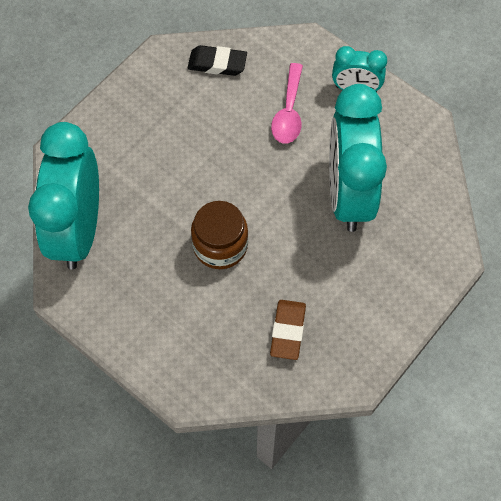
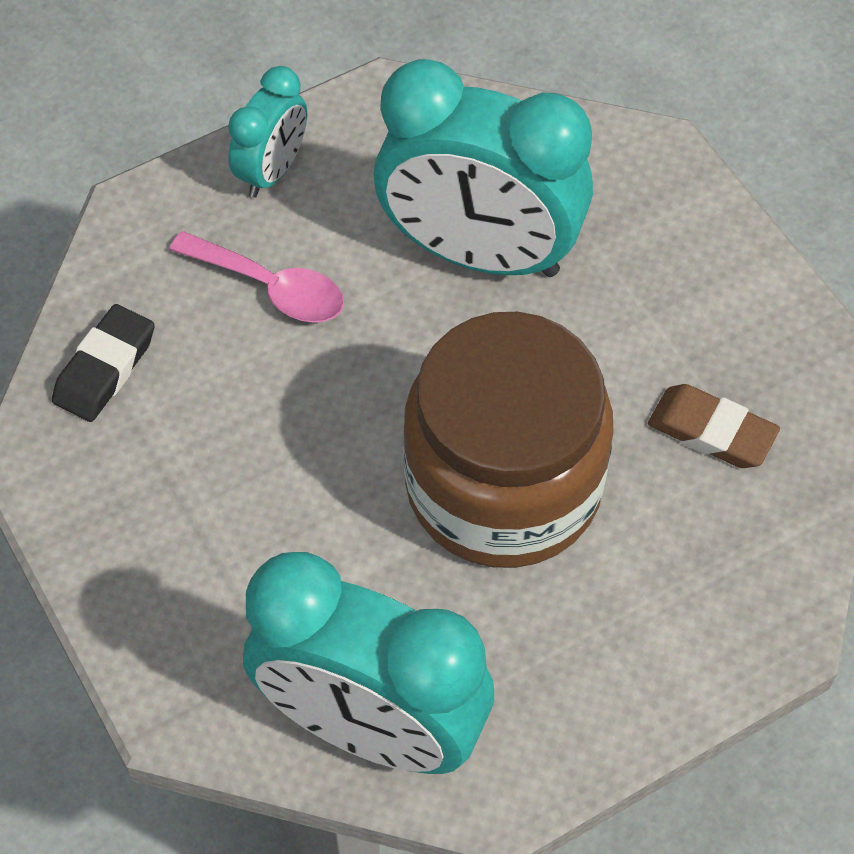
camera: 70 degrees left, 5 degrees down
brown jar [191,201,248,269] -> brown jar [403,312,614,568], size x1.82

